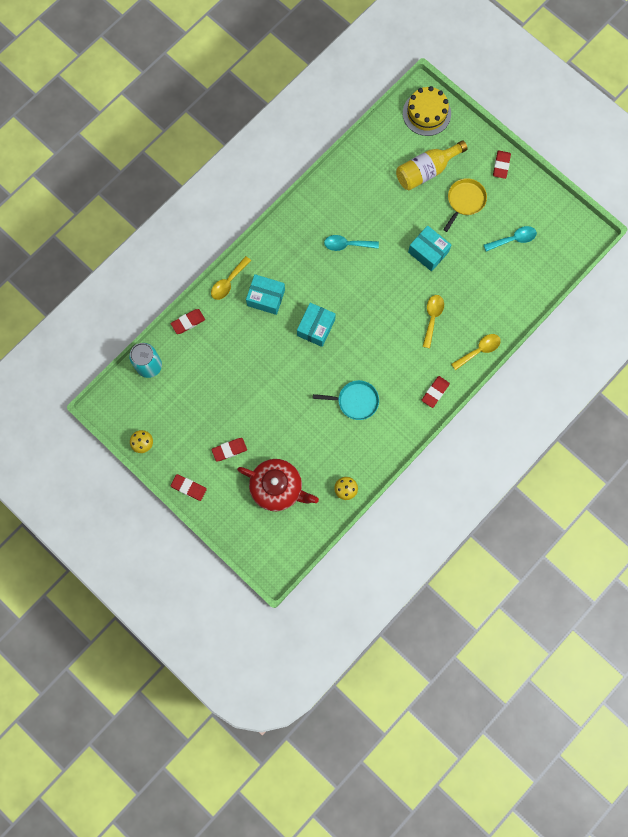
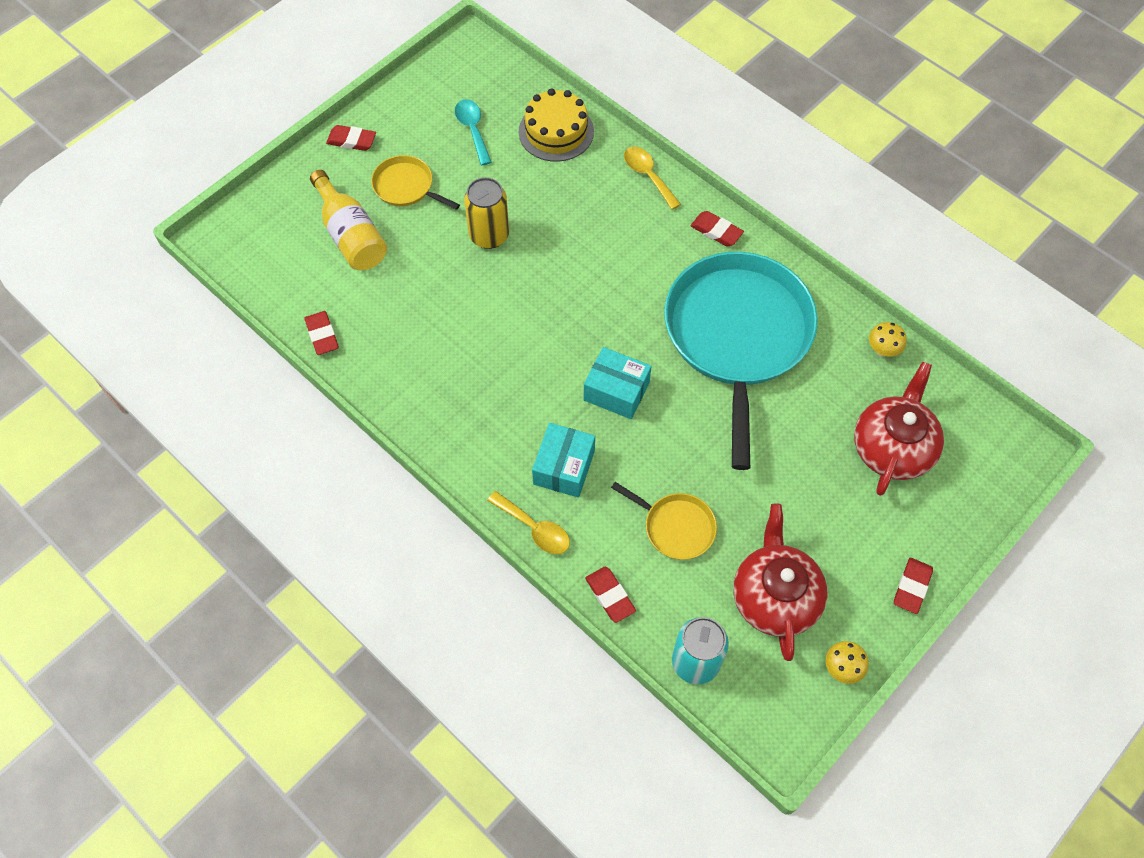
camera: 90 degrees left, 15 degrees down
red eraser [211,438,247,461] -> red eraser moved to [304,311,339,355]
turquoise pan [313,380,379,420] -> turquoise pan [664,252,818,470], size x2.32
turquoise spoon [324,235,379,251] -> none
yellow cake [403,86,451,136] -> yellow cake moved to [519,88,594,162]
turquoise box [408,226,451,271] -> yellow can [464,177,509,249]
yellow spoon [422,295,444,348] -> none
none -> yellow pan [611,482,717,560]
none -> red teapot [733,504,827,661]

